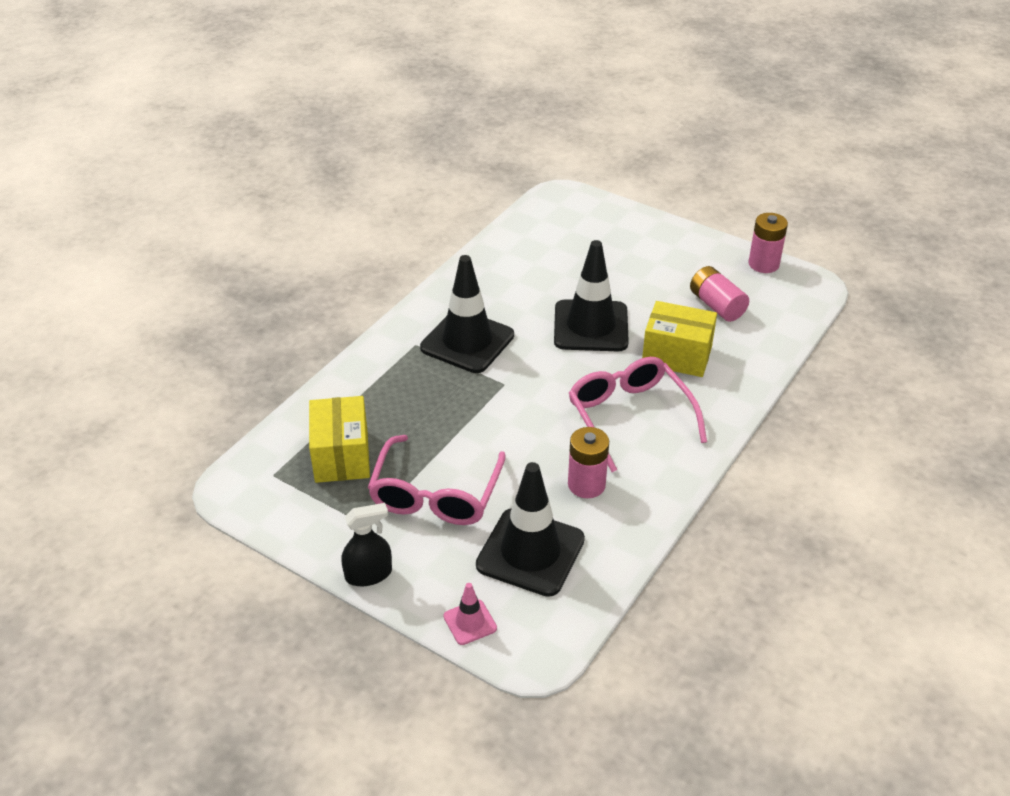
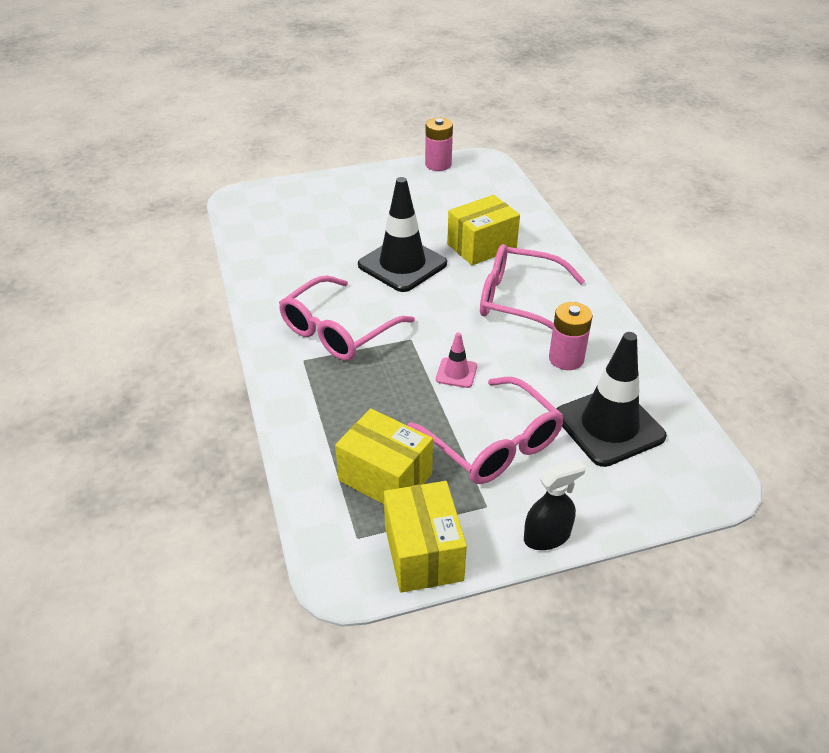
camera: 50 degrees left, 0 degrees up
black spray bottle [341,503,392,586] -> black spray bottle turned 45 degrees clockwise [524,459,586,550]
black traffic cone [420,255,514,373] -> pink glasses [279,276,415,361]
pink traffic cone [443,583,497,645] -> pink traffic cone moved to [436,332,477,388]
pink battery [690,266,749,322] -> none
none -> yellow box [384,481,467,593]

